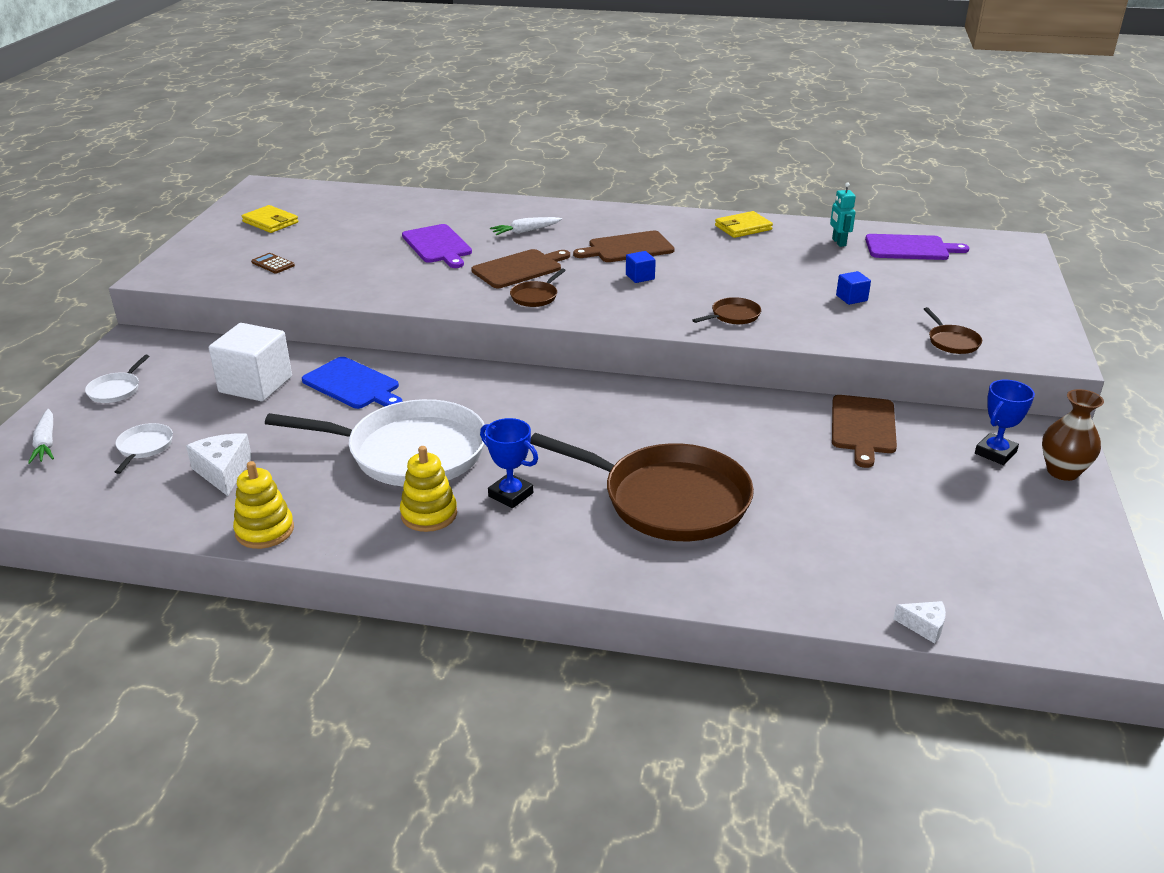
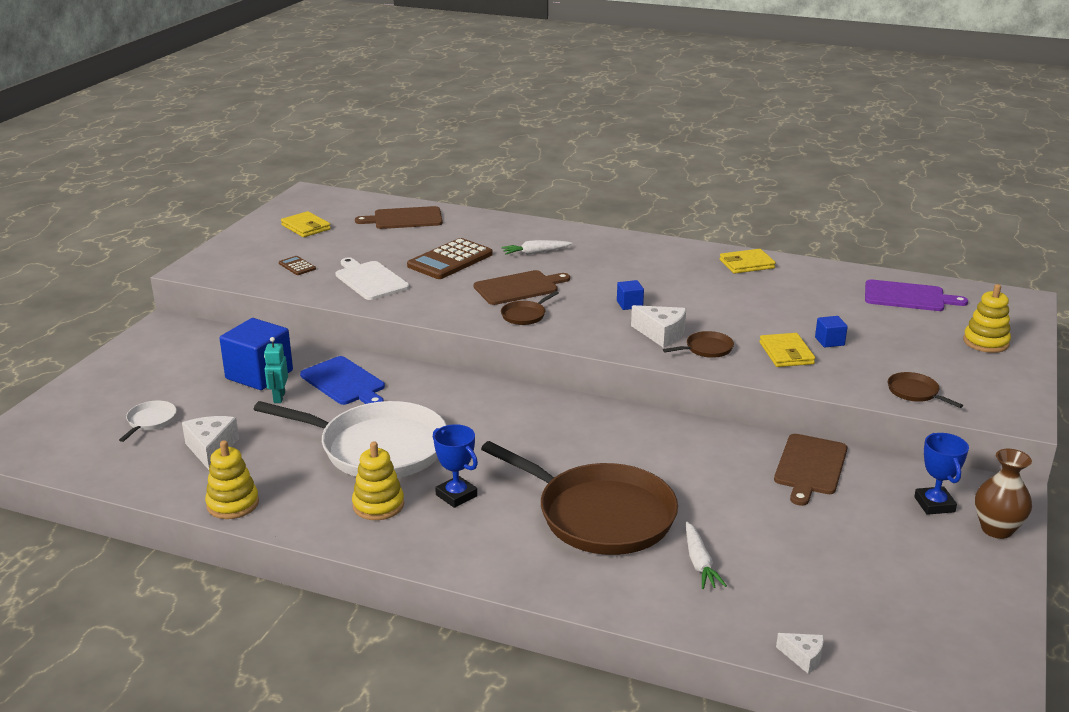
camera: 10 degrees right, 5 degrees down
white carrot [28,409,54,464] -> white carrot moved to [686,522,727,589]
white pan [85,355,150,403] -> none
white cube [209,323,292,402] -> blue cube [219,318,293,390]
purple cutting board [402,224,472,268] -> brown calculator [407,238,493,279]
brown cutting board [573,231,675,262] -> brown cutting board moved to [355,206,443,229]
turquoise robot [830,183,856,247] -> turquoise robot moved to [264,337,288,403]
brown pan [924,307,982,354] -> brown pan turned 150 degrees clockwise [888,372,963,408]
blue trophy [975,380,1035,465] -> blue trophy turned 60 degrees counterclockwise [914,433,969,515]
none -> white cutting board [335,258,409,300]
none -> white cheese [631,305,686,348]
none -> yellow wallet [760,333,815,367]
none -> yellow stacking toy [963,284,1011,353]

